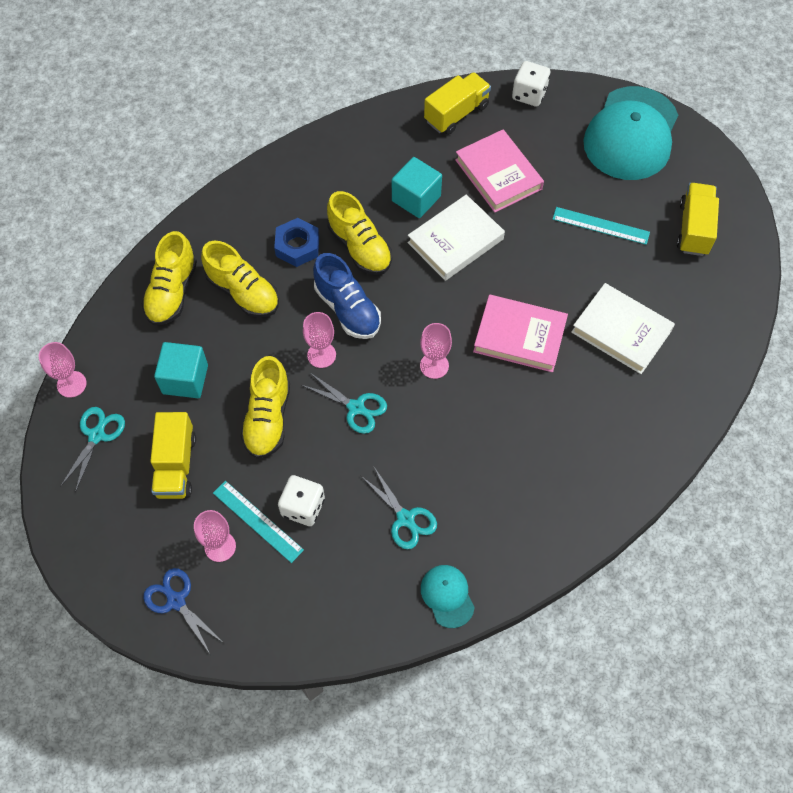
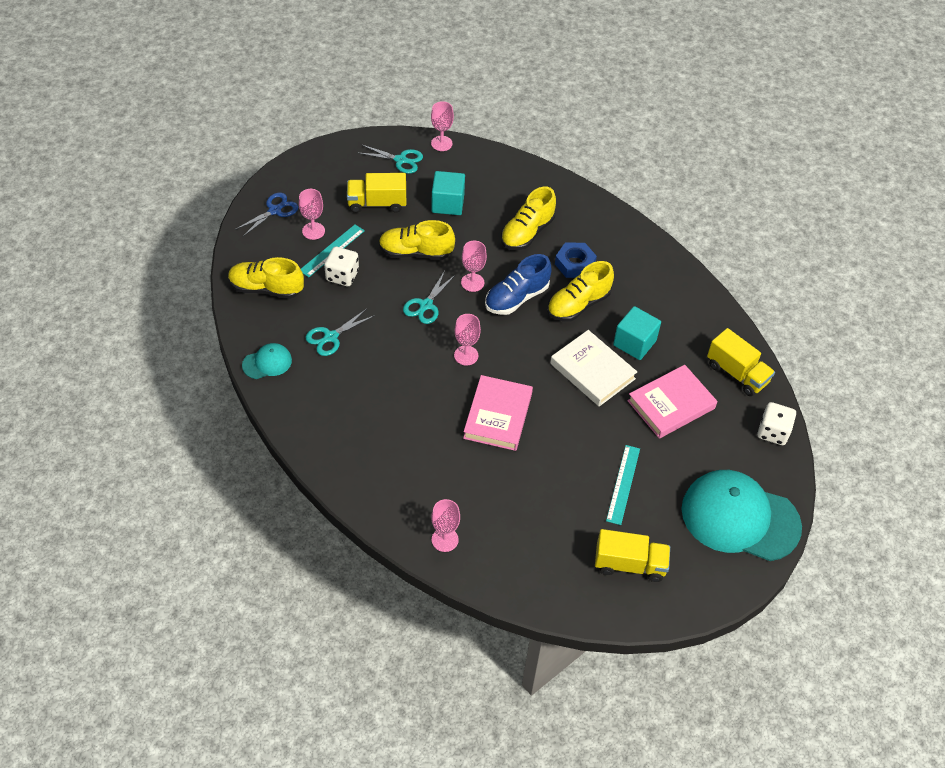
camera: 85 degrees right, 10 degrees down
yellow shoe [142,231,197,326] -> yellow shoe moved to [228,257,304,299]
white book [571,283,675,374] -> none
none -> pink goblet [431,499,460,552]

